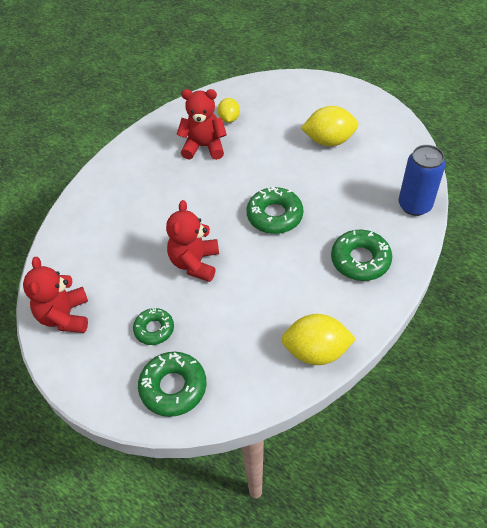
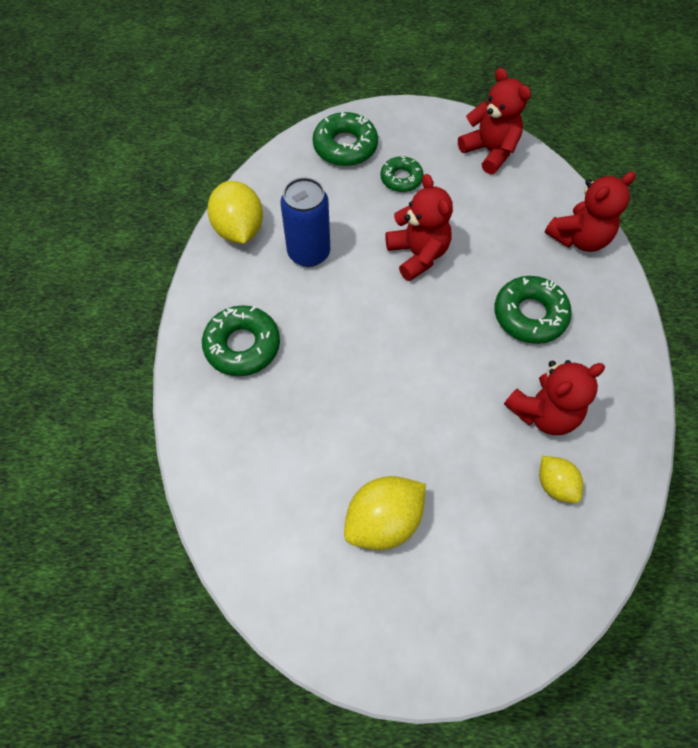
camera: 145 degrees right, 10 degrees up
green donut [247,187,303,234] -> green donut moved to [494,276,572,344]
yellow lemon [281,314,356,365] -> yellow lemon turned 75 degrees counterclockwise [207,181,263,244]
blue can [399,145,445,216] -> blue can moved to [281,177,330,267]
none -> red teddy bear [545,171,636,252]

